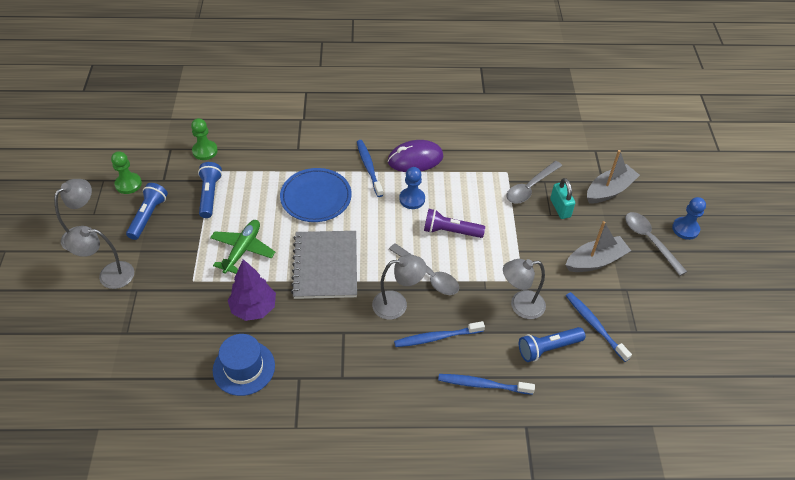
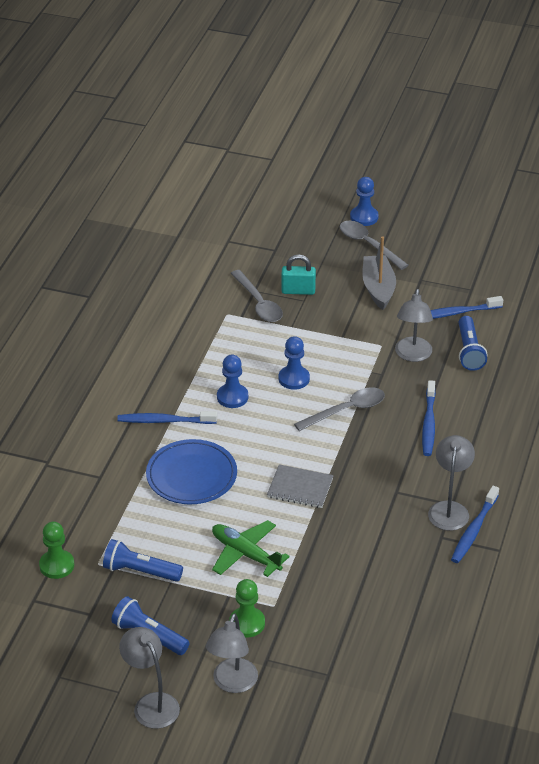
camera: 70 degrees left, 10 degrees down
green pawn [111,151,142,194] -> green pawn moved to [229,579,265,637]
blue hat [213,334,275,396] -> none
purple tree [228,259,276,321] -> none
grey notebook [291,231,357,299] -> grey notebook [267,464,334,508], size x0.60
grey lamp [372,254,427,320] -> grey lamp moved to [428,435,475,531]
purple mouse [388,140,443,172] -> none
purple flashlight [424,209,485,238] -> blue pawn [279,336,310,390]
blue toothbrush [438,374,535,395] -> blue toothbrush moved to [451,486,499,563]
grey boat [587,150,640,203] -> none
grey spoon [625,212,687,276] -> grey spoon turned 60 degrees clockwise [340,221,408,270]

